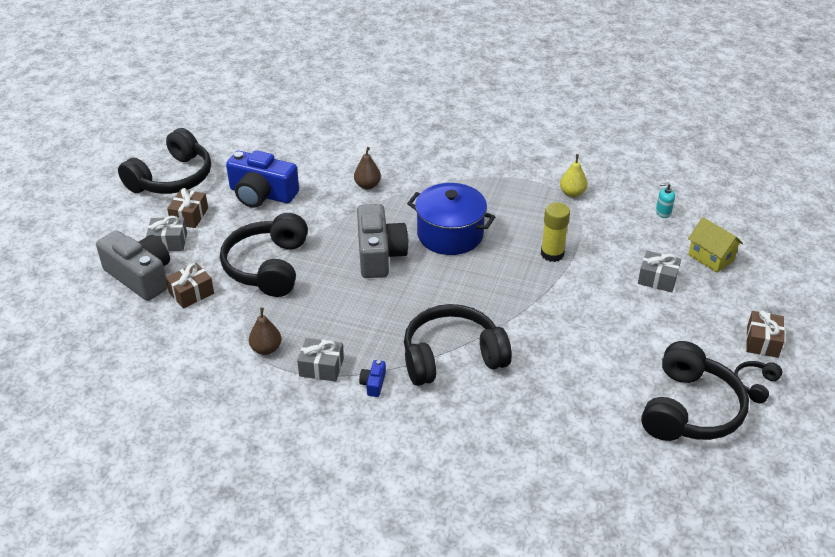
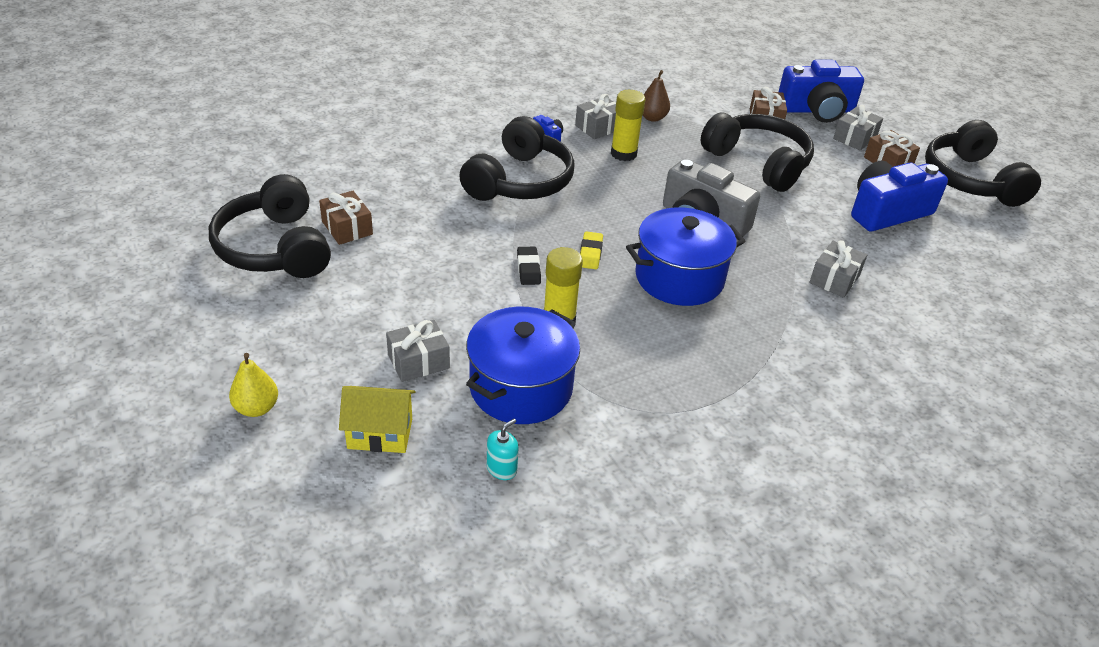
camera: 130 degrees right, 0 degrees up
grey camera [96,230,170,301] -> blue camera [778,60,864,123]
brown pear [354,147,381,189] -> grey gift [809,240,867,298]
yellow pear [560,154,587,197] -> yellow pear moved to [229,353,278,417]
black headphones [734,361,782,403] -> none
brown gift [746,311,785,358] -> brown gift moved to [319,191,373,245]
none -> blue pot [466,307,580,424]
none -> black eraser [517,247,541,285]
none -> yellow eraser [580,231,603,269]
none -> yellow glue stick [611,90,646,161]

